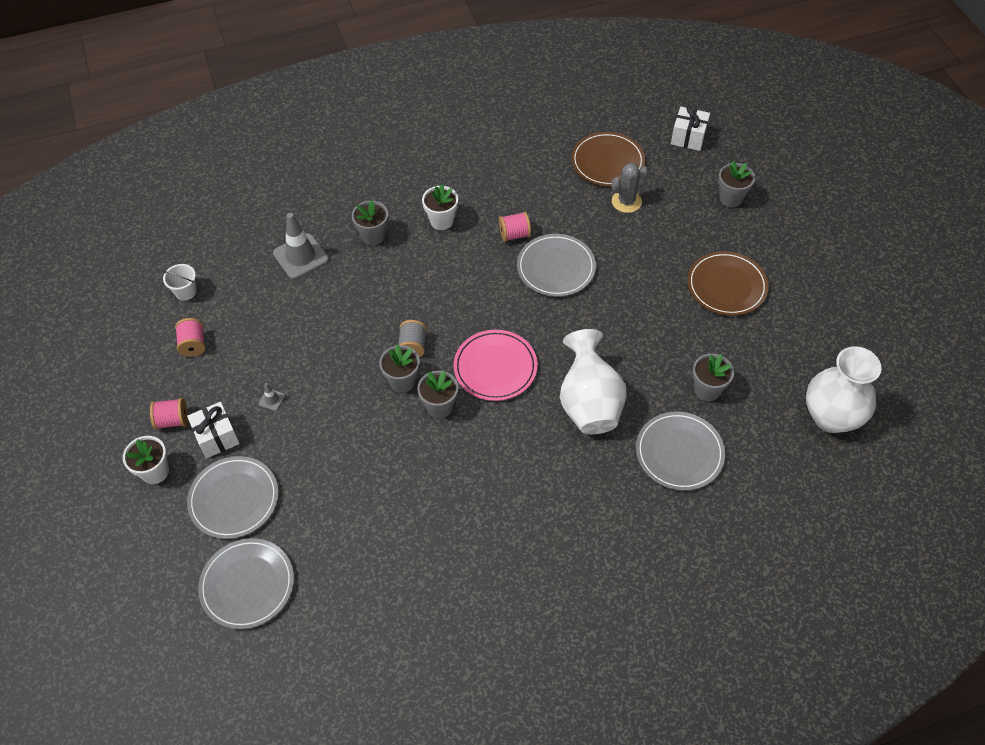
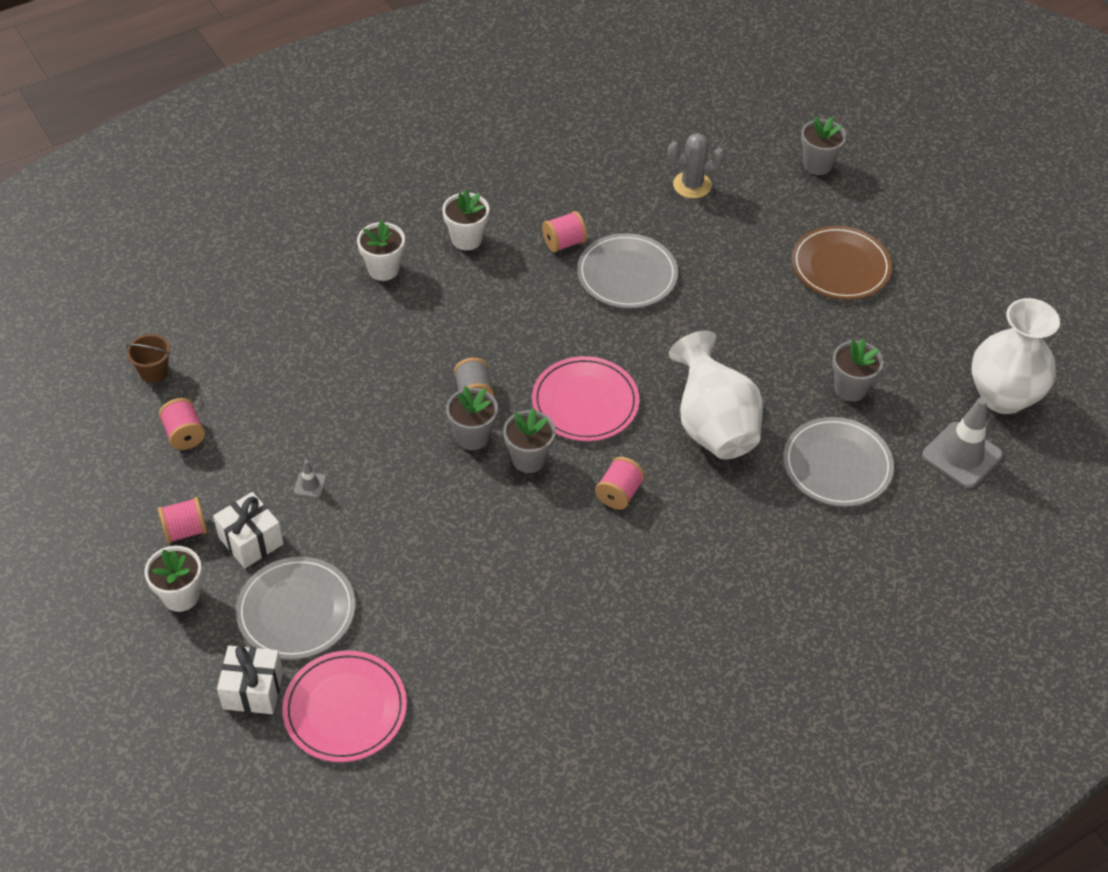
camera: 15 degrees left, 5 degrees down
white bucket [163,264,197,301] -> brown bucket [126,334,170,383]
grey plate [198,538,294,629] -> pink plate [282,651,407,762]
grey traffic cone [273,213,329,279] -> grey traffic cone moved to [922,397,1003,488]
grey flower pot [352,200,388,245] -> white flower pot [357,220,405,281]
brown plate [571,132,645,186] -> none
grey cactus [611,163,649,213] -> grey cactus turned 45 degrees clockwise [668,133,725,199]
white gift [671,105,710,151] -> white gift moved to [217,646,283,714]
none -> pink spool [595,457,645,510]

